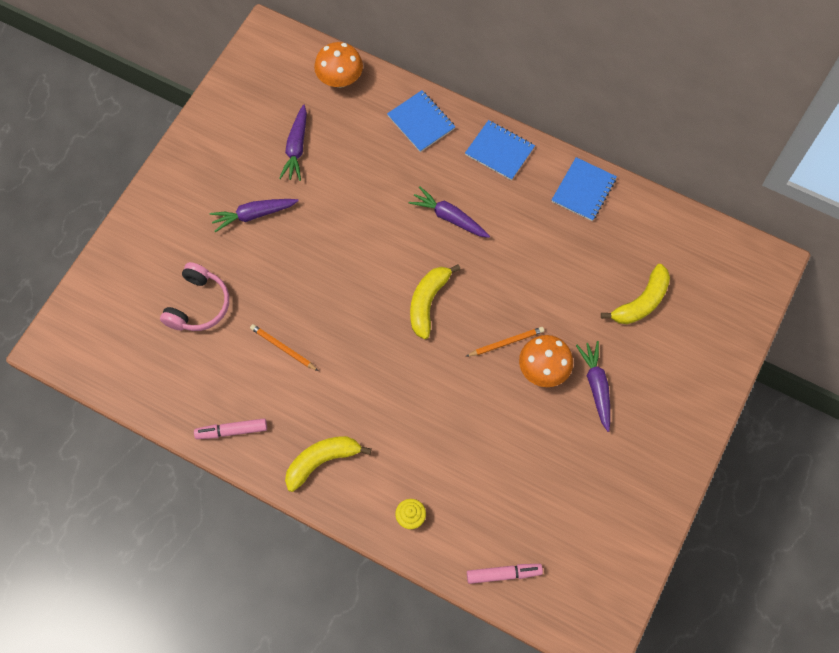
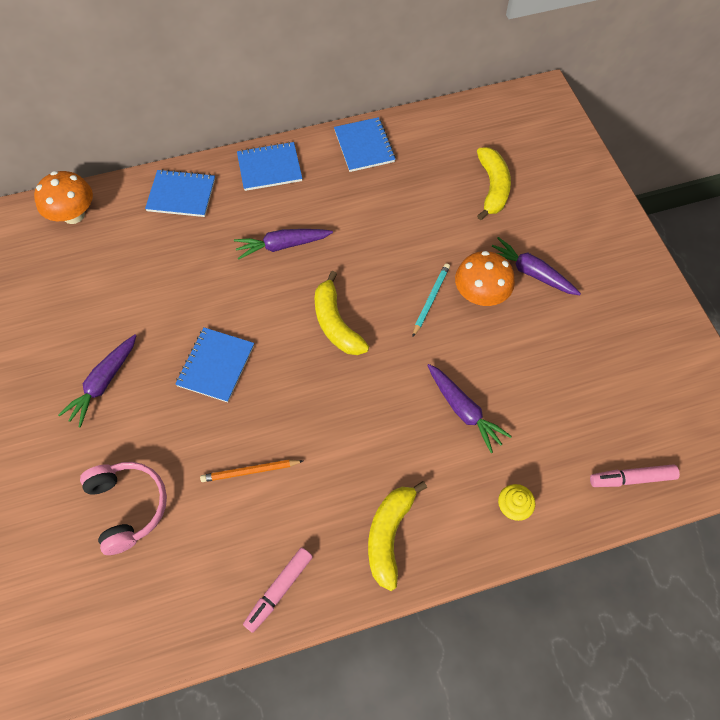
camera: 45 degrees left, 5 degrees down
purple carrot [279,105,307,181] -> purple carrot moved to [427,364,512,453]
orange pencil [466,327,544,356] -> turquoise pencil [412,263,450,337]
pink marker [467,564,543,584] -> pink marker turned 135 degrees counterclockwise [590,464,680,487]
none -> blue notebook [175,327,254,402]

